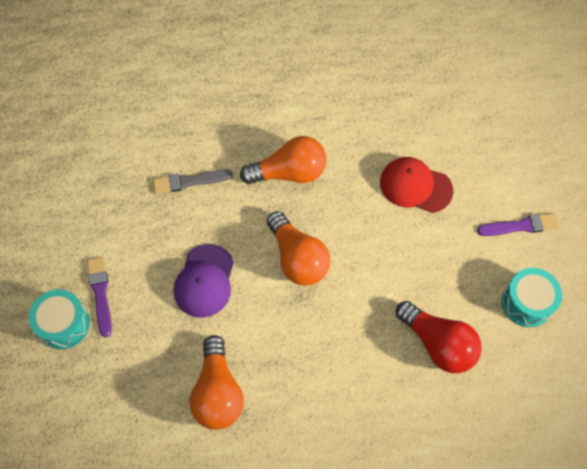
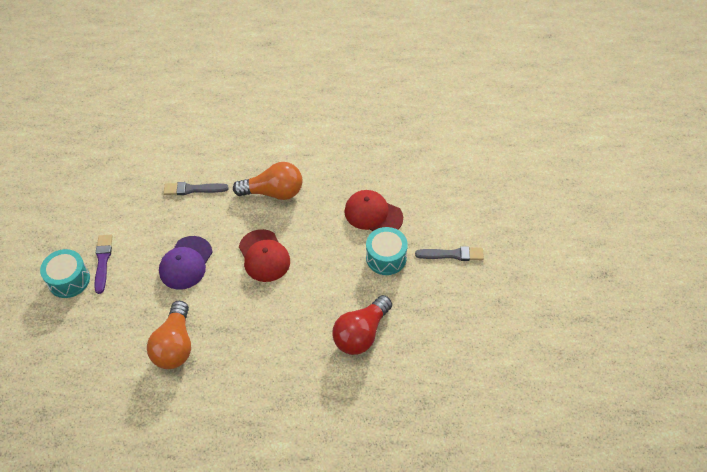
camera: 10 degrees right, 10 degrees down
orange light bulb [267,211,330,286] -> red cap [239,229,290,282]
red light bulb [396,301,482,373] -> red light bulb turned 75 degrees clockwise [332,295,392,355]
purple brush [477,213,559,236] -> grey brush [415,246,484,261]
turquoise drum [501,268,562,327] -> turquoise drum moved to [366,227,408,275]

